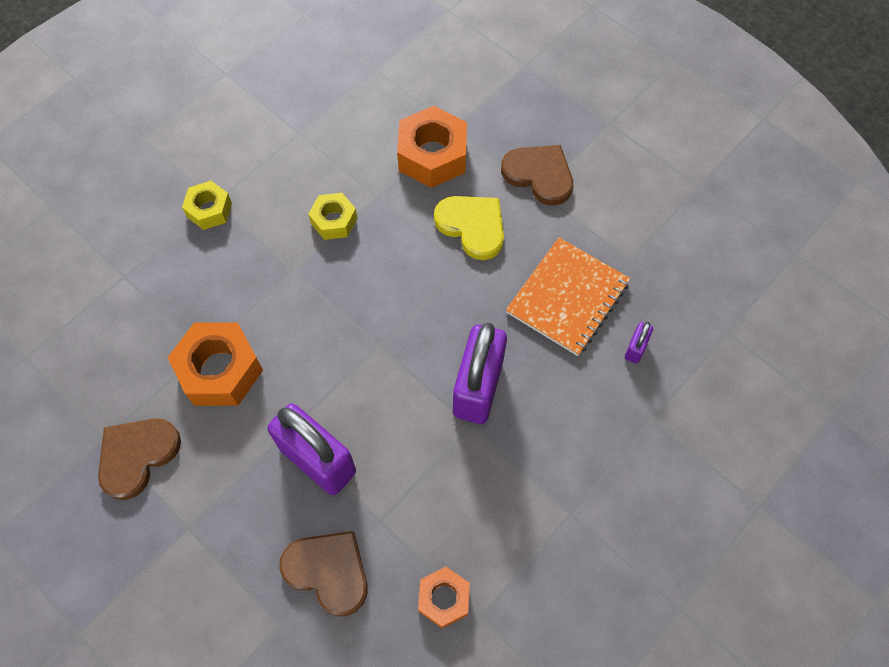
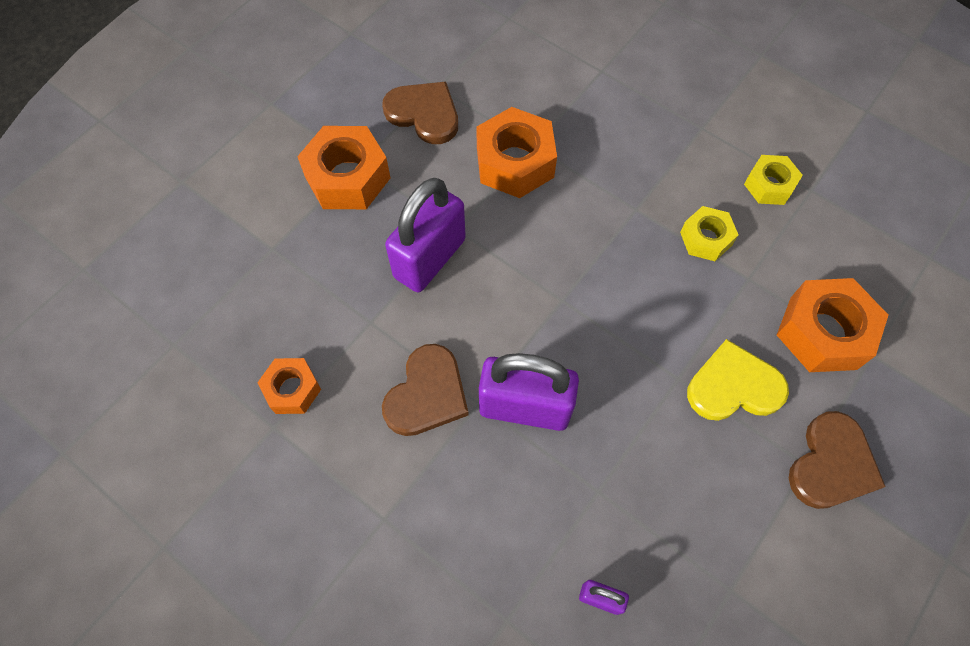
camera: 85 degrees right, 0 degrees up
yellow nut [182,181,232,230] -> yellow nut moved to [744,155,803,205]
brown heart [279,531,368,617] -> brown heart moved to [382,344,469,436]
yellow heart [434,196,504,260] -> yellow heart turned 135 degrees counterclockwise [687,339,789,421]
orange notebook [506,237,630,356] -> none
none -> orange nut [297,126,390,209]

